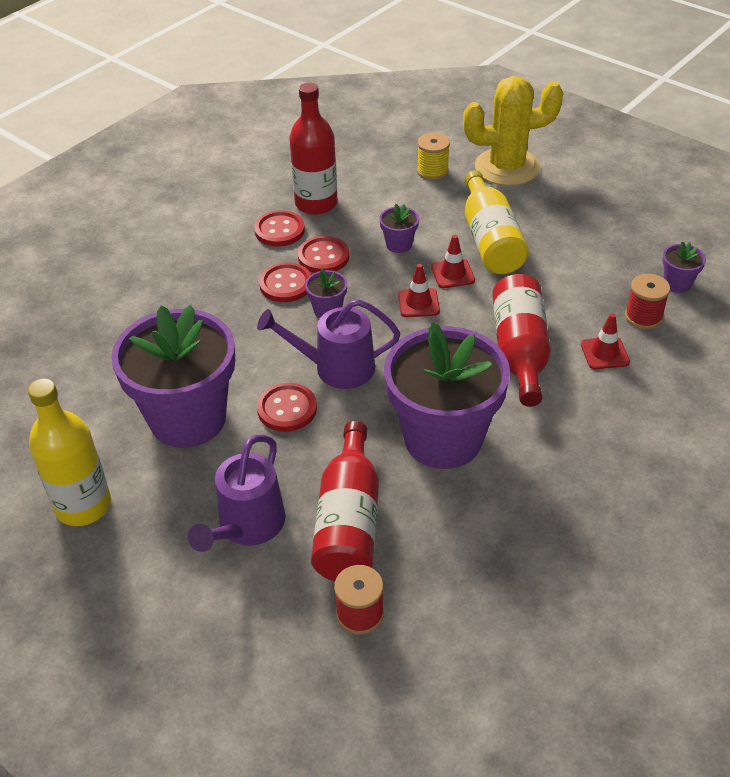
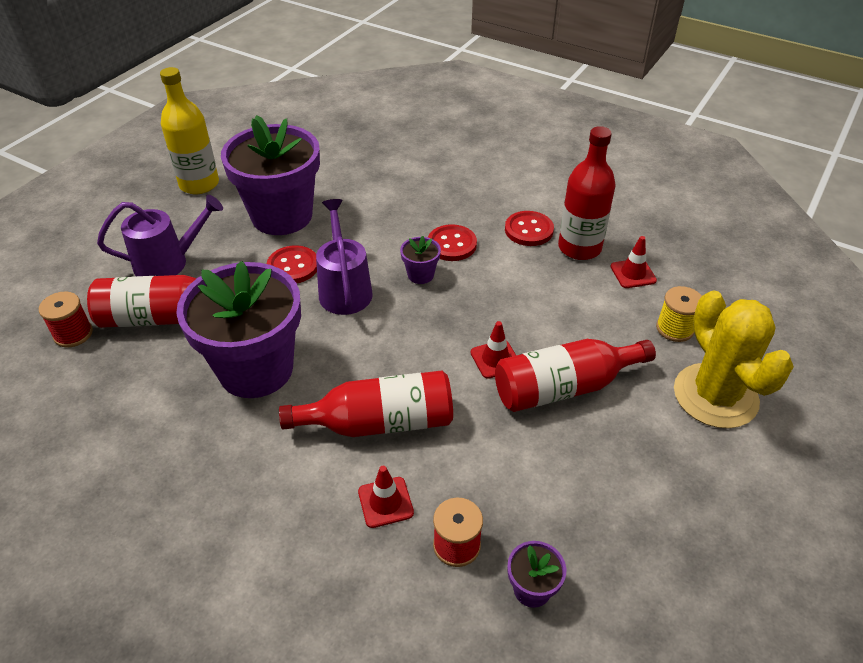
camera: 80 degrees right, 0 degrees up
purple watering can [188,434,285,552] -> purple watering can turned 150 degrees clockwise [97,195,223,276]
red button [298,236,349,273] -> none
purple flower pot [379,204,419,253] -> none
red traffic cone [398,264,440,317] -> red traffic cone moved to [610,236,657,288]
yellow bottle [465,170,529,274] -> red bottle [495,339,656,412]

